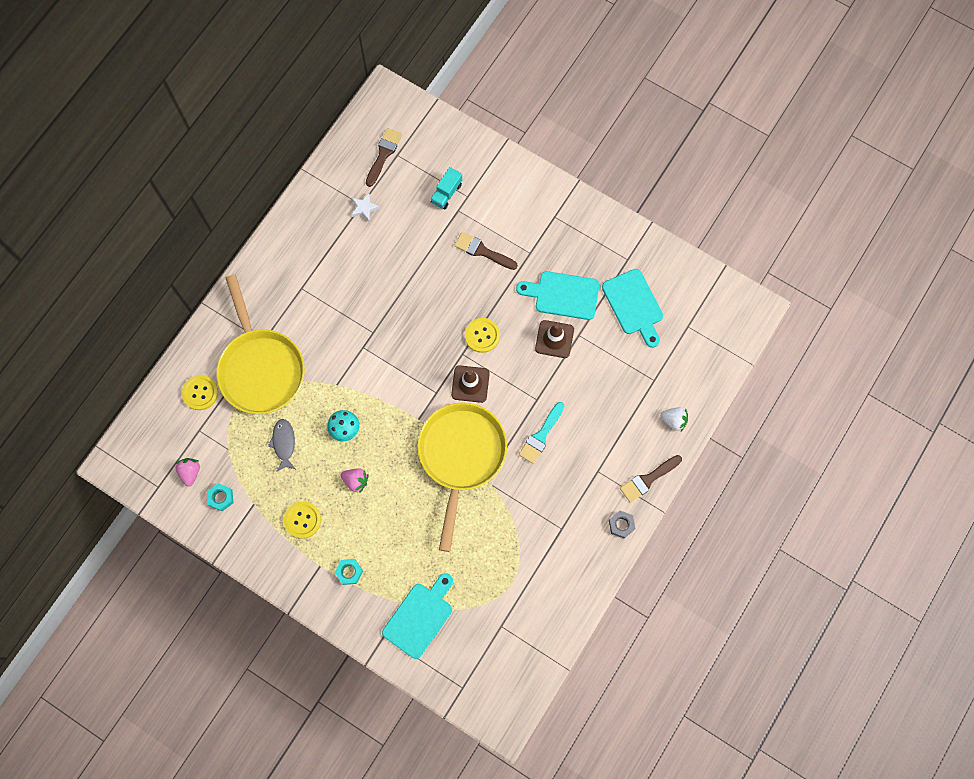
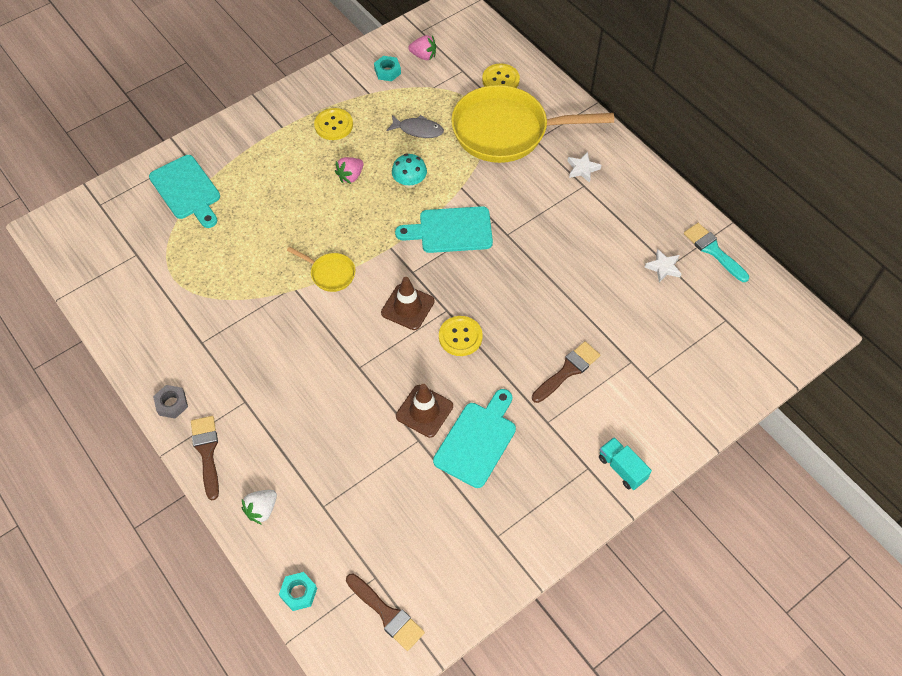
camera: 110 degrees right, 15 degrees down
turquoise nut [335,559,363,585] -> turquoise nut moved to [279,572,317,611]
brown brush [366,128,402,187] -> brown brush moved to [346,573,425,651]
yellow pan [417,402,507,552] -> yellow pan [287,247,355,292], size x0.43
turquoise truck [430,167,462,210] -> turquoise truck moved to [599,437,652,490]
turquoise brush [519,402,564,464] -> turquoise brush moved to [684,223,749,282]
turquoise cutting board [602,269,663,348] -> turquoise cutting board moved to [395,206,493,253]
none -> white star [567,152,601,183]

